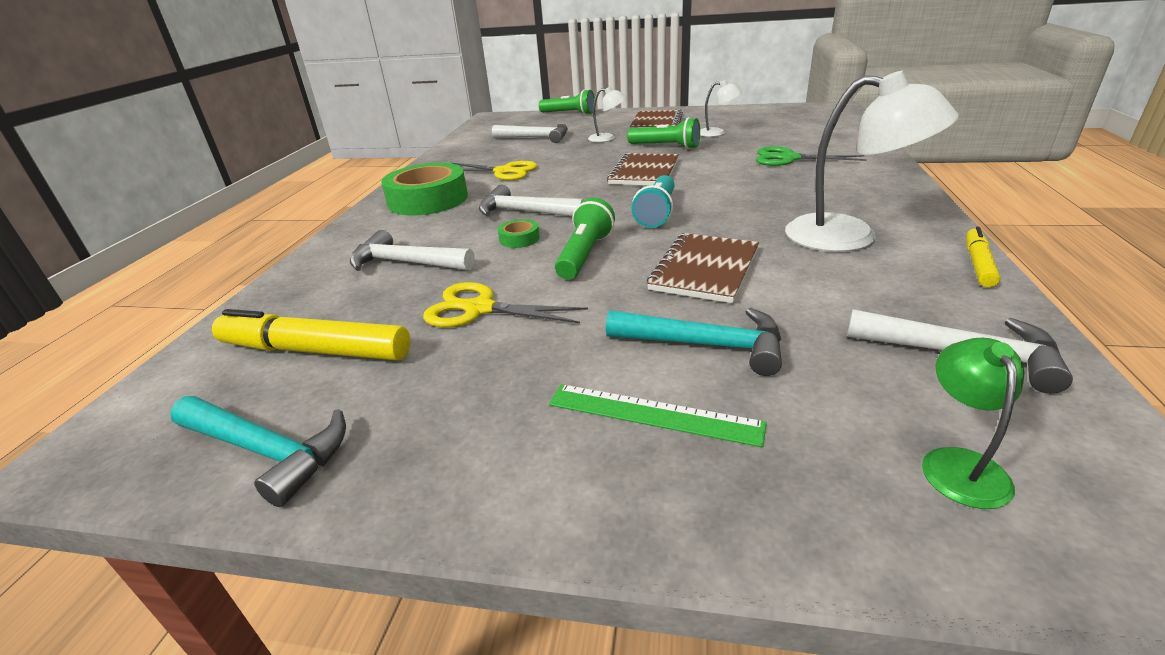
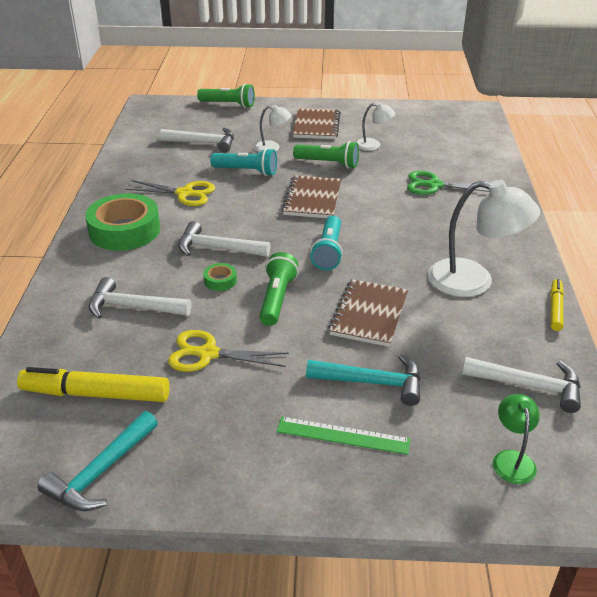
camera: 10 degrees left, 5 degrees up
turquoise hammer [170,396,346,507] -> turquoise hammer turned 105 degrees clockwise [37,411,158,511]
none -> turquoise flashlight [210,148,277,176]

